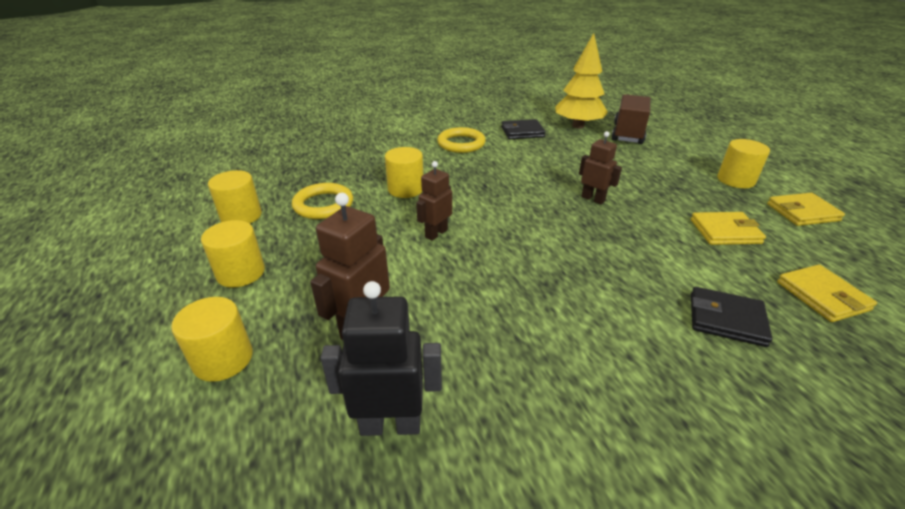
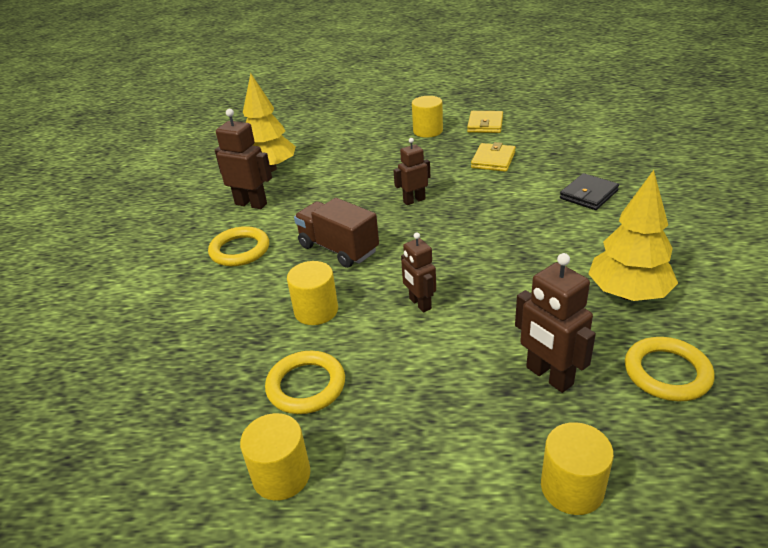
camera: 65 degrees left, 0 degrees up
yellow cylinder [201,220,265,288] -> none
black robot [321,281,442,436] -> yellow ring [625,337,715,401]
black wallet [501,119,546,139] -> brown robot [215,109,272,209]
brown truck [611,94,650,144] -> brown truck moved to [294,198,379,268]
yellow wallet [777,265,877,322] -> none
none -> yellow tree [588,170,678,301]

